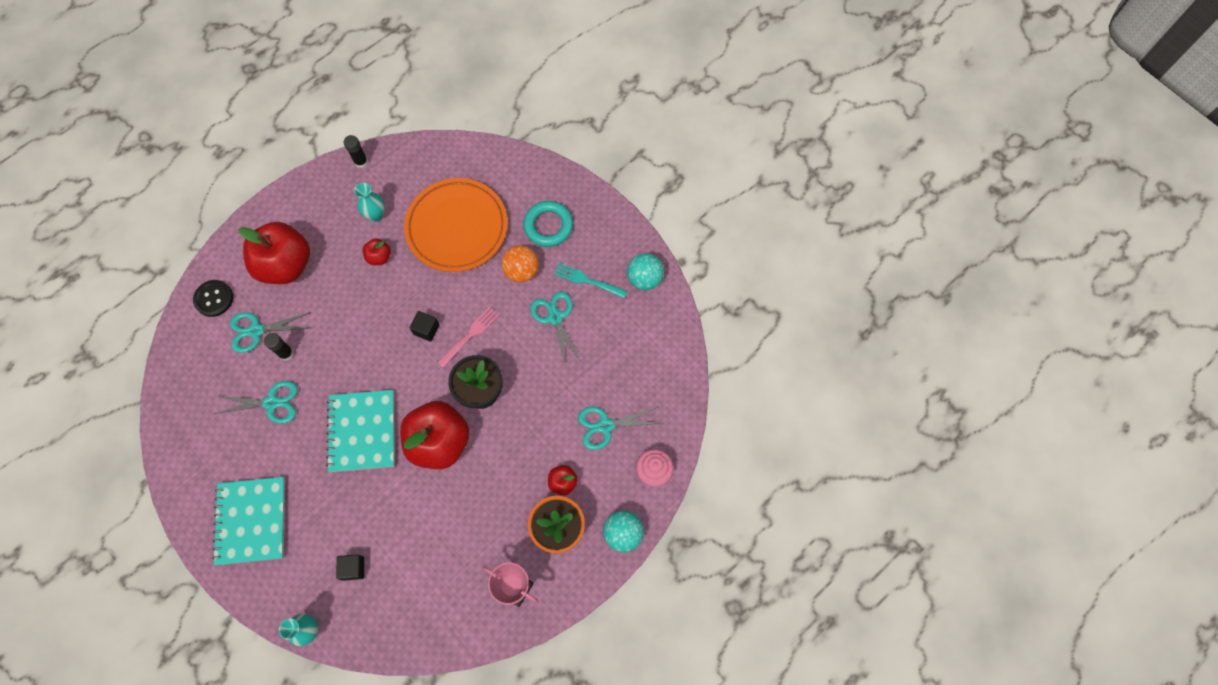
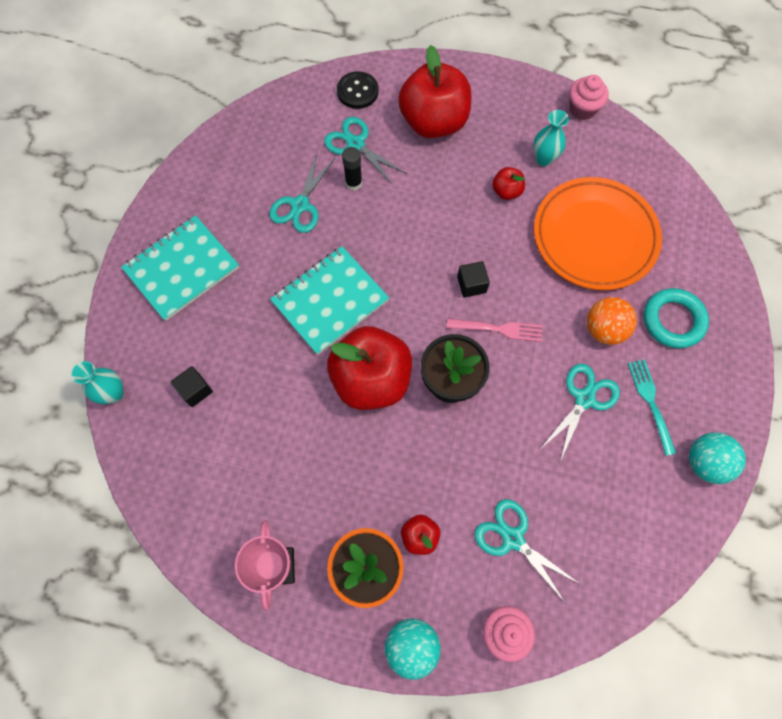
camera: 55 degrees right, 0 degrees up
turquoise scissors [214,381,298,424] -> turquoise scissors turned 60 degrees clockwise [269,152,335,233]
black glue stick [344,135,368,168] -> pink cupcake [569,75,609,120]

